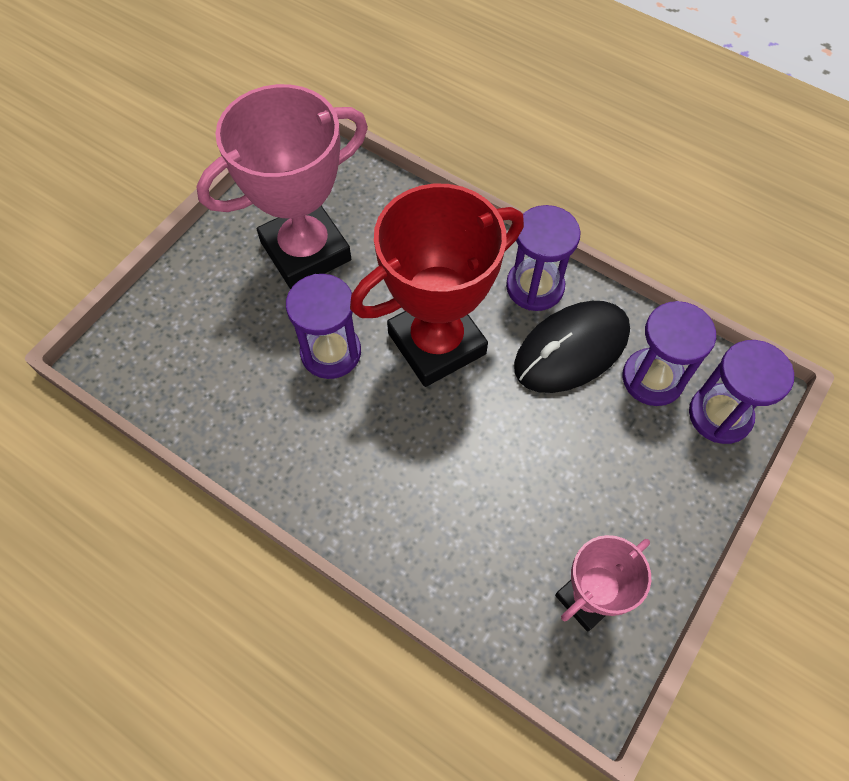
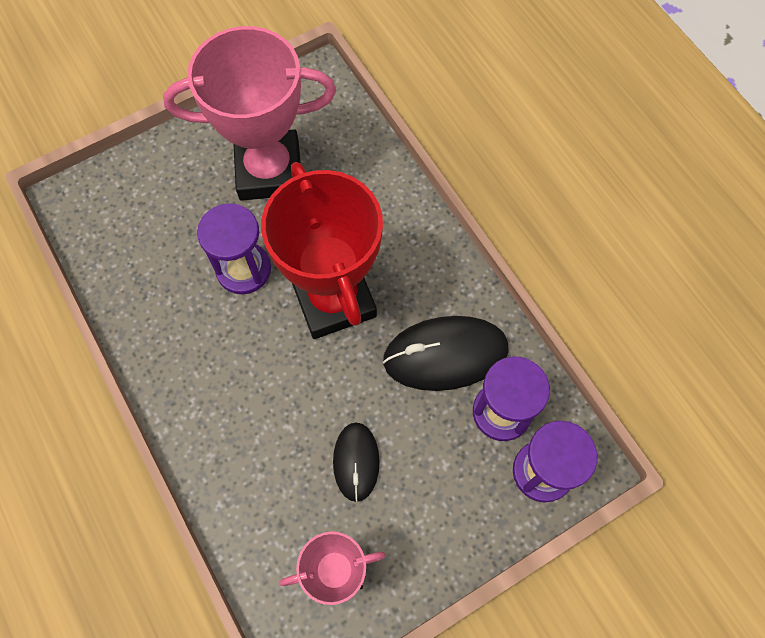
camera: 25 degrees right, 5 degrees up
red trophy [350,184,524,387] -> red trophy turned 75 degrees clockwise [261,162,383,339]
purple hourglass [506,205,581,311] -> none
none -> black mouse [333,422,380,502]

